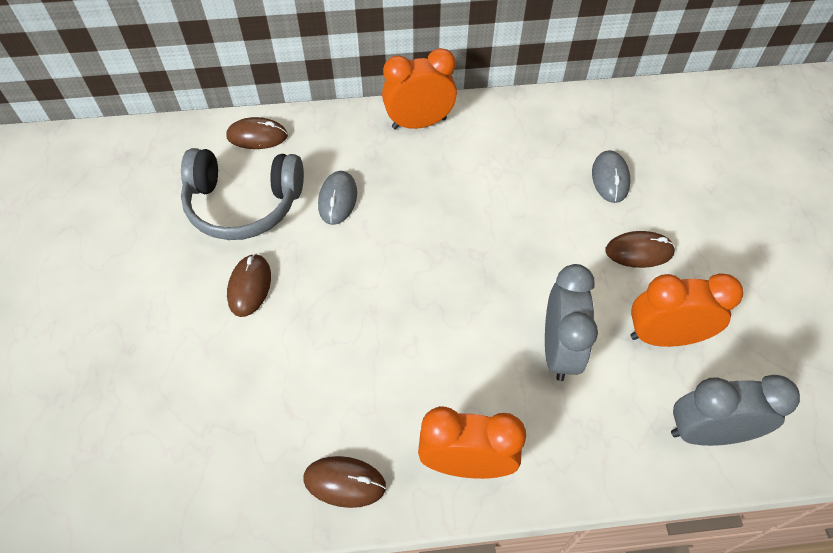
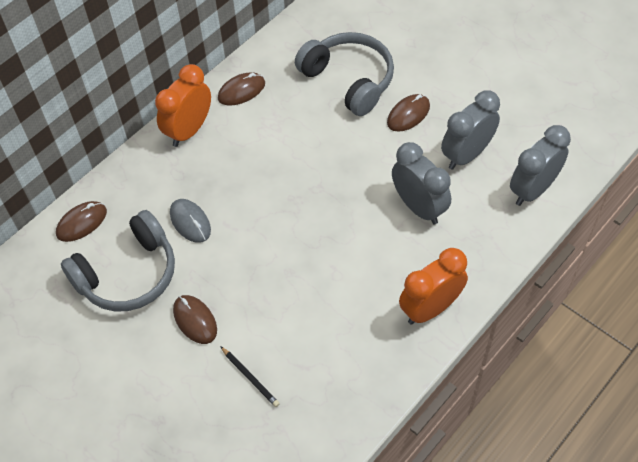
camera: 40 degrees left, 0 degrees up
brown mouse [303,456,386,508] -> brown mouse moved to [218,72,265,106]
grey mouse [592,150,631,203] -> grey headphones [295,32,394,116]
orange clock [630,273,743,347] -> grey clock [441,90,500,170]
none -> black pencil [220,346,280,407]

